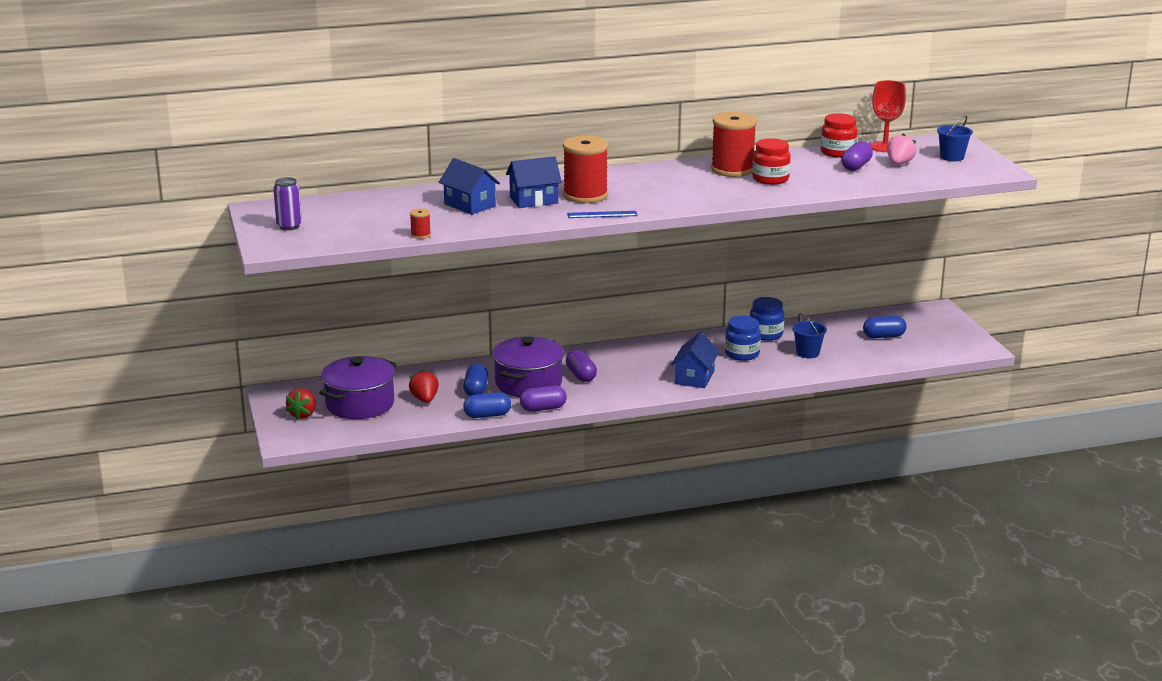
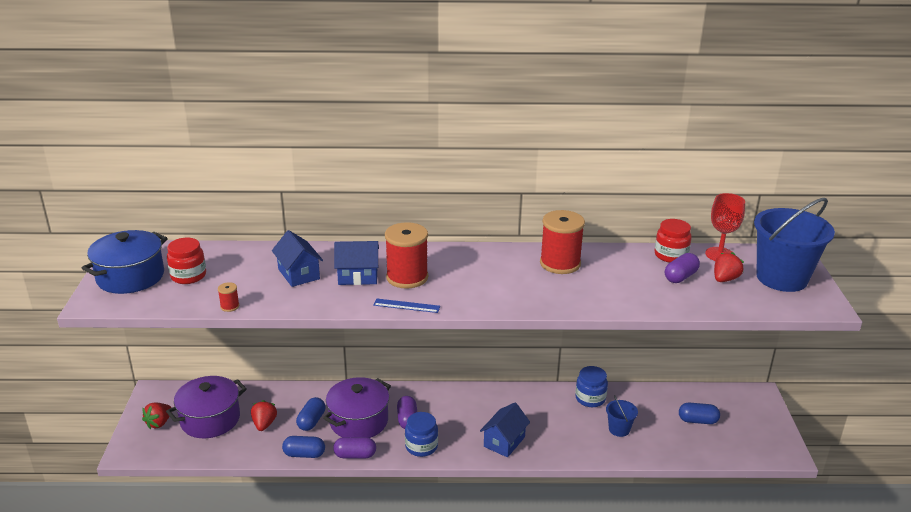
camera: 15 degrees right, 5 degrees up
purple can [273,177,302,231] -> blue pot [82,230,168,294]
blue jar [725,316,761,361] -> blue jar moved to [405,412,438,457]
red jar [752,138,791,185] -> red jar moved to [167,238,206,284]
pink strawberry [887,133,916,165] -> red strawberry [714,252,744,282]
blue bucket [937,115,973,161] -> blue bucket [754,198,835,292], size x2.16

